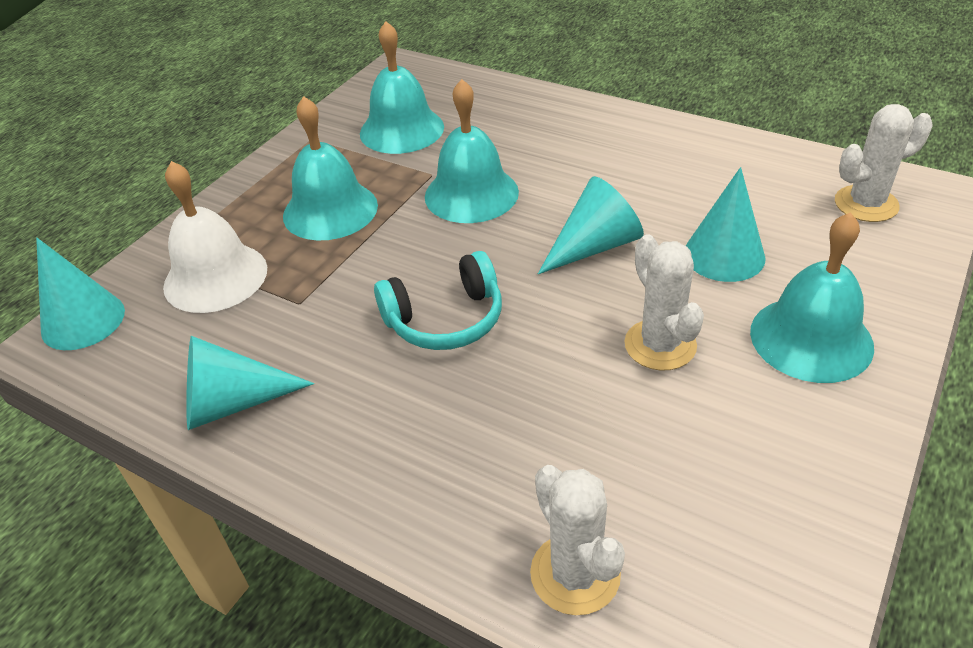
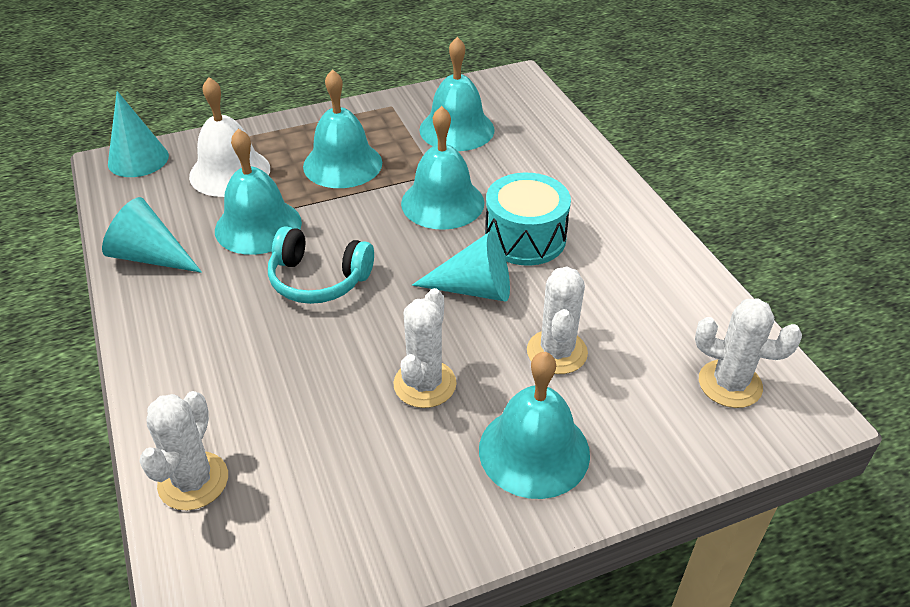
camera: 35 degrees right, 0 degrees up
turquoise cone [686,167,766,282] -> white cactus [527,267,588,374]
none -> turquoise bell [215,129,302,255]
none -> turquoise drum [485,173,571,266]

